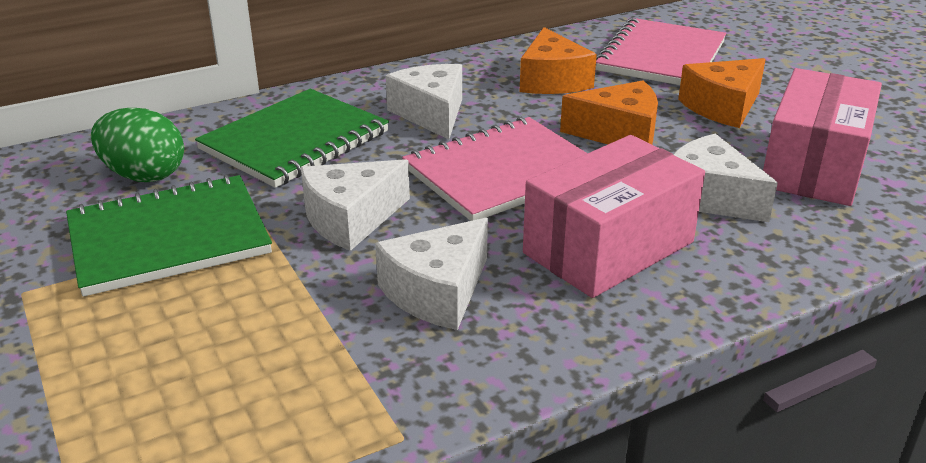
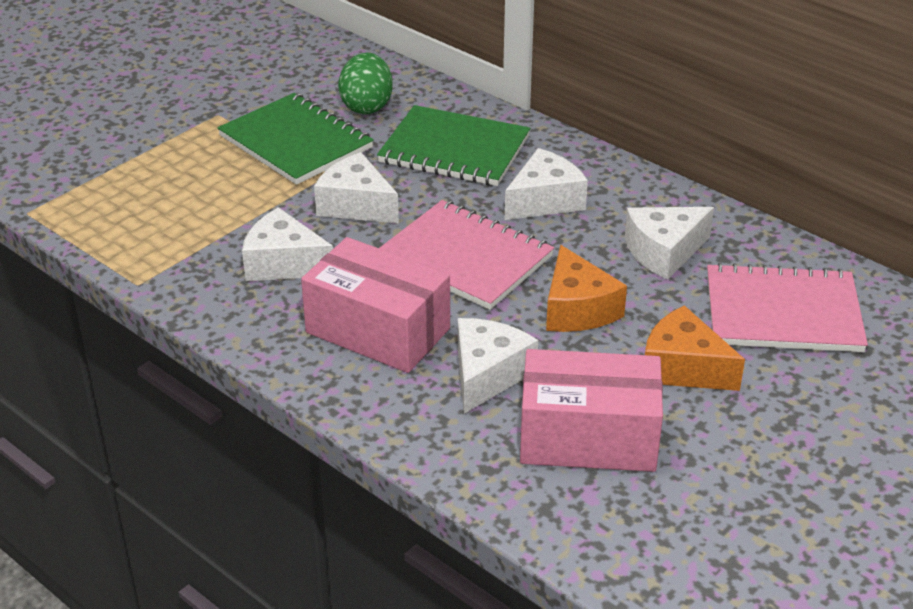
camera: 70 degrees right, 5 degrees up
orange cheese [520,27,597,94] -> white cheese [625,207,714,280]

